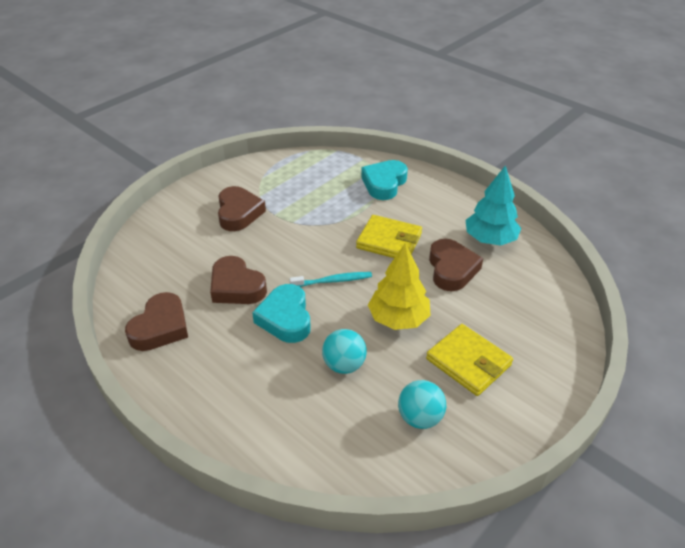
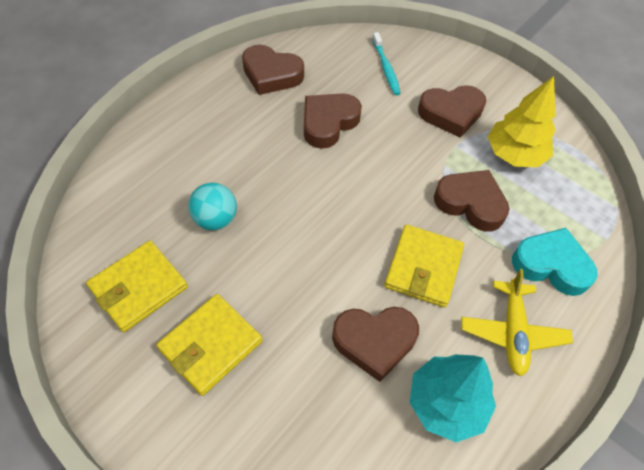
camera: 85 degrees right, 15 degrees up
turquoise heart [252,284,311,343] -> none
turquoise toothbrush [289,272,372,287] -> turquoise toothbrush moved to [372,32,401,96]
yellow tree [368,243,431,330] -> yellow tree moved to [488,76,556,167]
turquoise ball [398,380,446,429] -> yellow wallet [86,241,188,332]
none -> brown heart [434,170,510,232]
none -> yellow plane [461,269,573,376]

